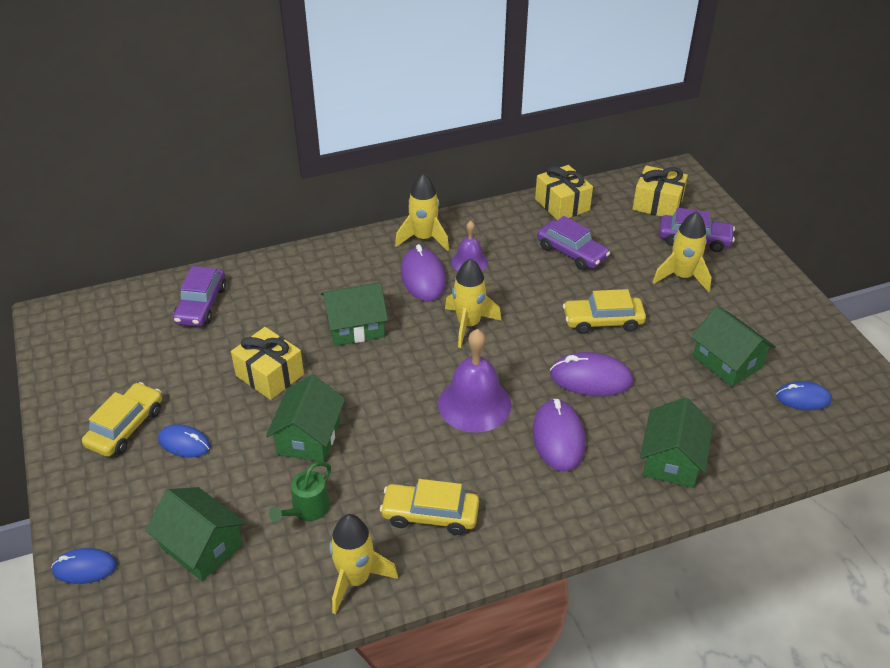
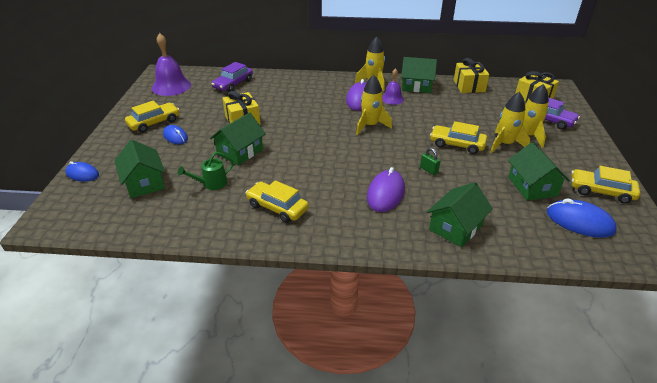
camera: 25 degrees right, 5 degrees down
green house [321,282,388,346] -> green house moved to [401,57,437,93]
yellow rocket [329,514,398,615] -> yellow rocket moved to [490,92,530,153]
purple bell [438,329,511,433] -> purple bell moved to [152,33,191,96]
purple car [537,216,610,270] -> none
purple mouse [550,352,633,396] -> green padlock [420,148,440,175]
blue mouse [776,381,832,410] -> blue mouse [547,199,617,238], size x1.55
none -> yellow car [571,166,640,204]

